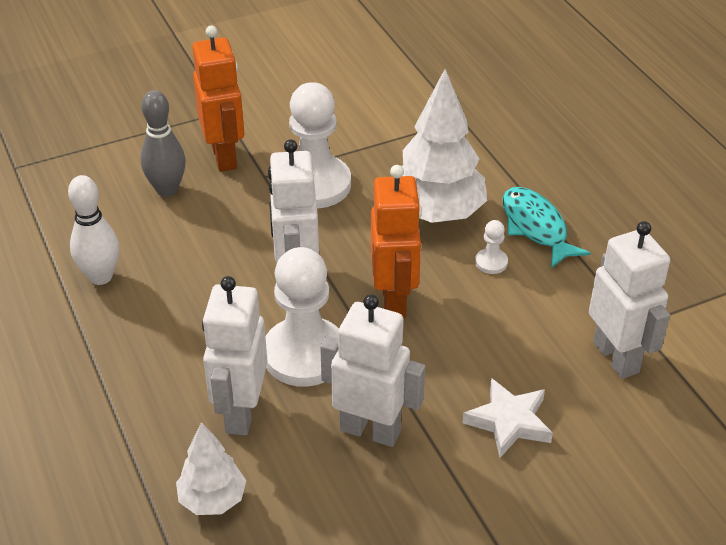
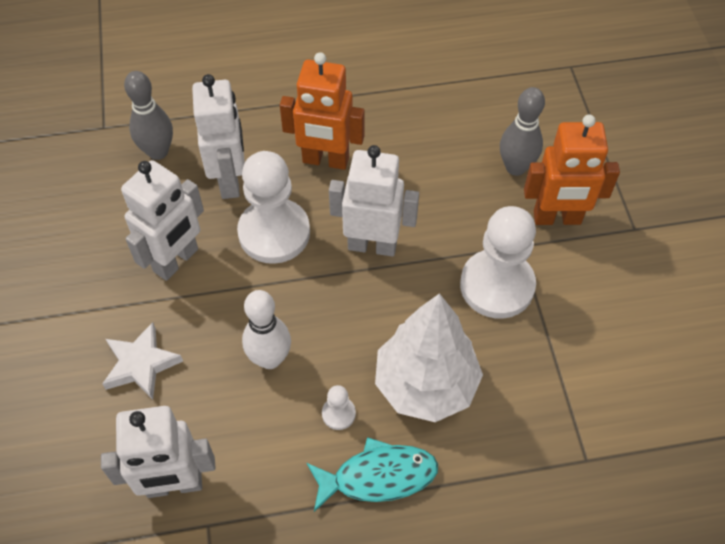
camera: 105 degrees right, 15 degrees up
white bowling pin [68,175,119,285] -> white bowling pin moved to [242,290,291,369]
white tree [176,422,246,515] -> grey bowling pin [124,71,173,160]
white robot [202,276,268,436] -> white robot turned 60 degrees clockwise [192,74,245,199]
orange robot [371,165,422,318] -> orange robot moved to [280,52,365,170]

